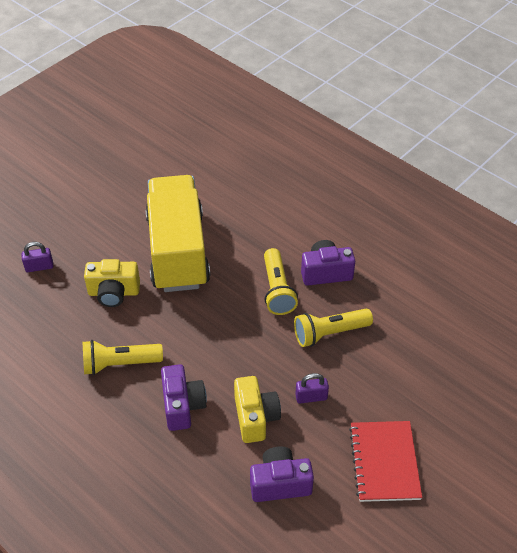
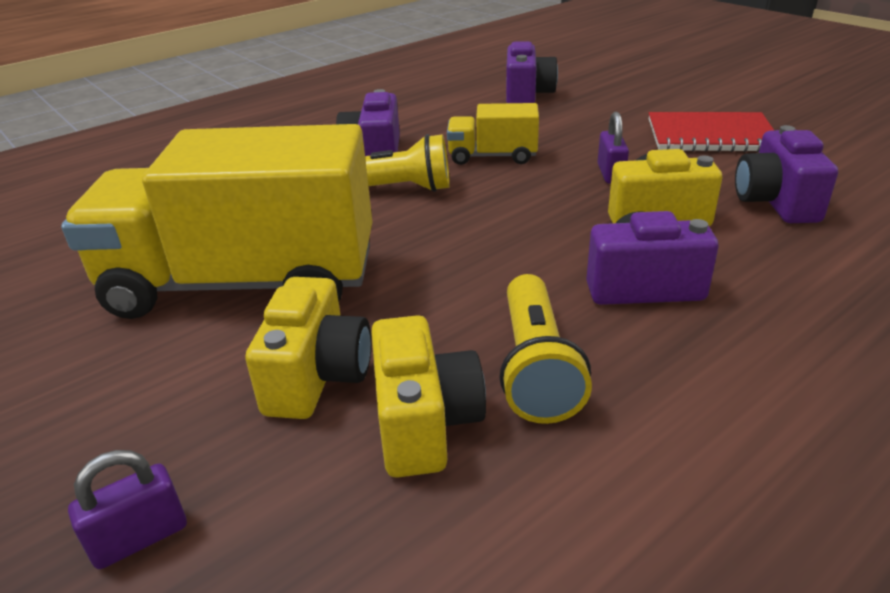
camera: 80 degrees left, 15 degrees down
purple padlock [21,242,53,272] -> purple padlock turned 60 degrees clockwise [68,450,187,569]
yellow flashlight [294,309,373,347] -> yellow truck [447,103,539,165]
none -> yellow camera [371,315,486,478]
none -> purple camera [506,41,558,103]

